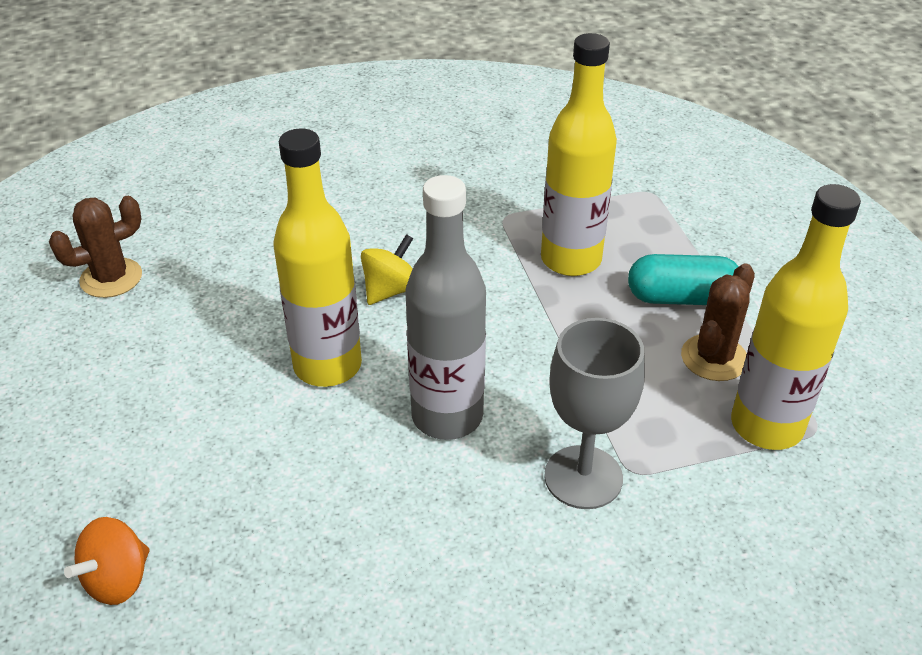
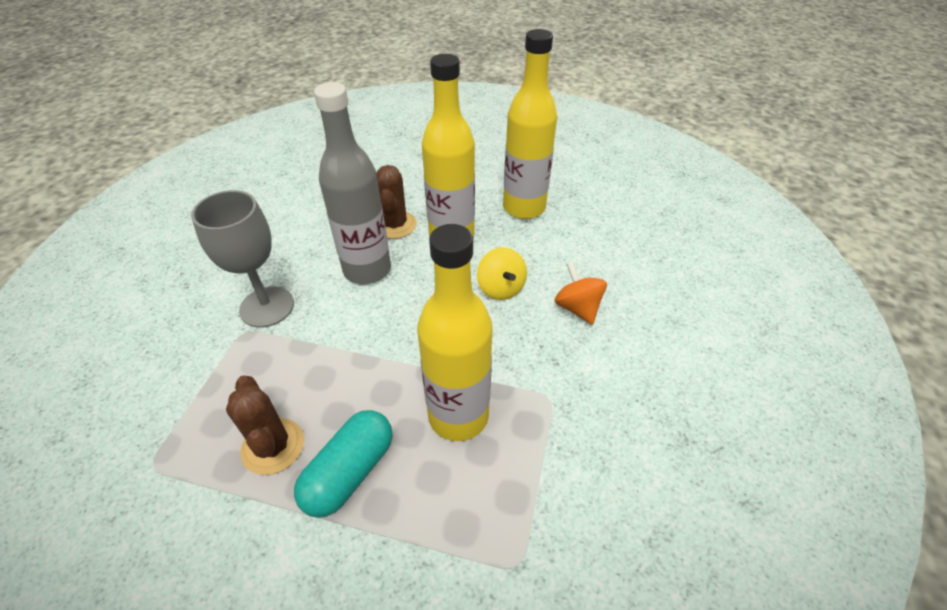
camera: 120 degrees right, 5 degrees up
brown cactus [49,196,142,298] -> brown cactus moved to [376,165,417,239]
orange spinning top [64,517,150,605] -> orange spinning top moved to [555,262,607,325]
yellow bottle [731,184,861,450] -> yellow bottle moved to [503,29,557,219]

